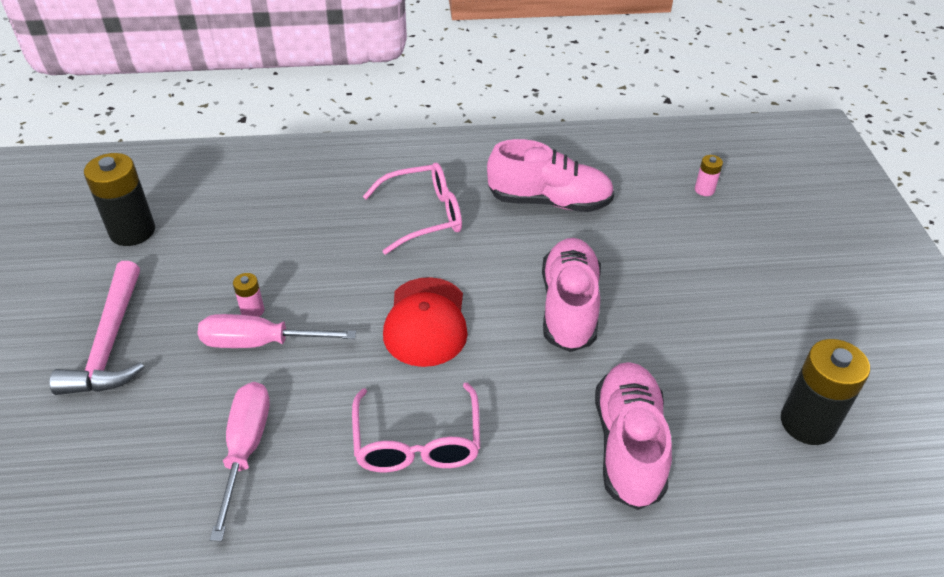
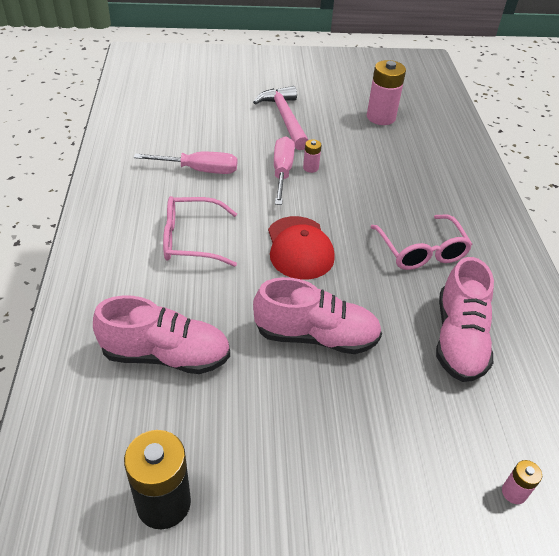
camera: 90 degrees right, 0 degrees up
pink hammer [50,261,144,395] -> pink hammer turned 75 degrees clockwise [253,86,308,150]
black battery [84,153,155,246] -> pink battery [367,60,406,125]
red cap [383,277,468,367] -> red cap turned 105 degrees counterclockwise [268,216,335,280]

